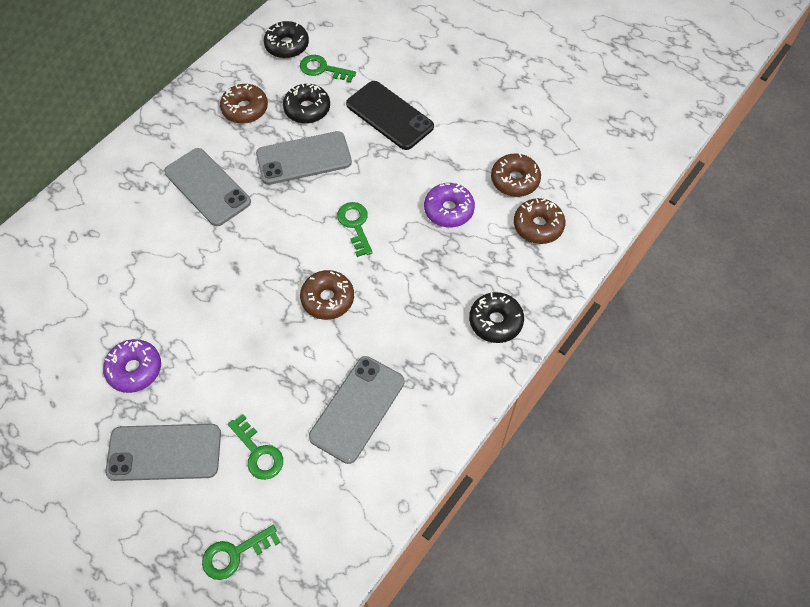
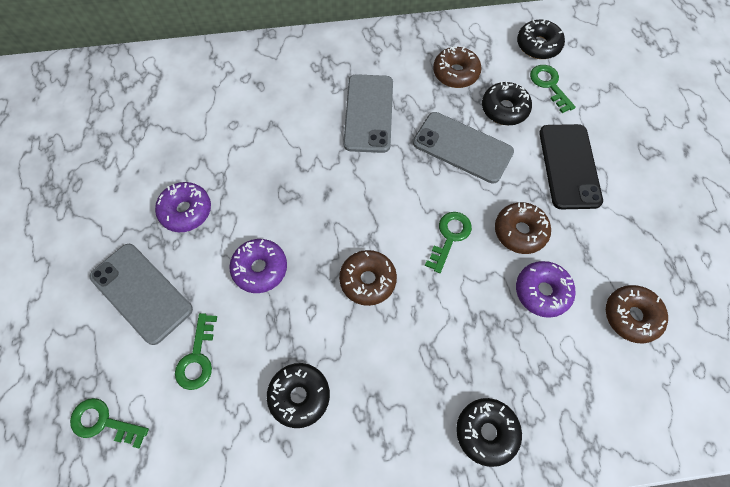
camera: 45 degrees right, 5 degrees up
grey phone [309,356,404,464] -> black donut [267,363,330,428]
brown donut [514,198,566,244] -> brown donut moved to [495,202,551,254]
none -> purple donut [229,239,287,293]

